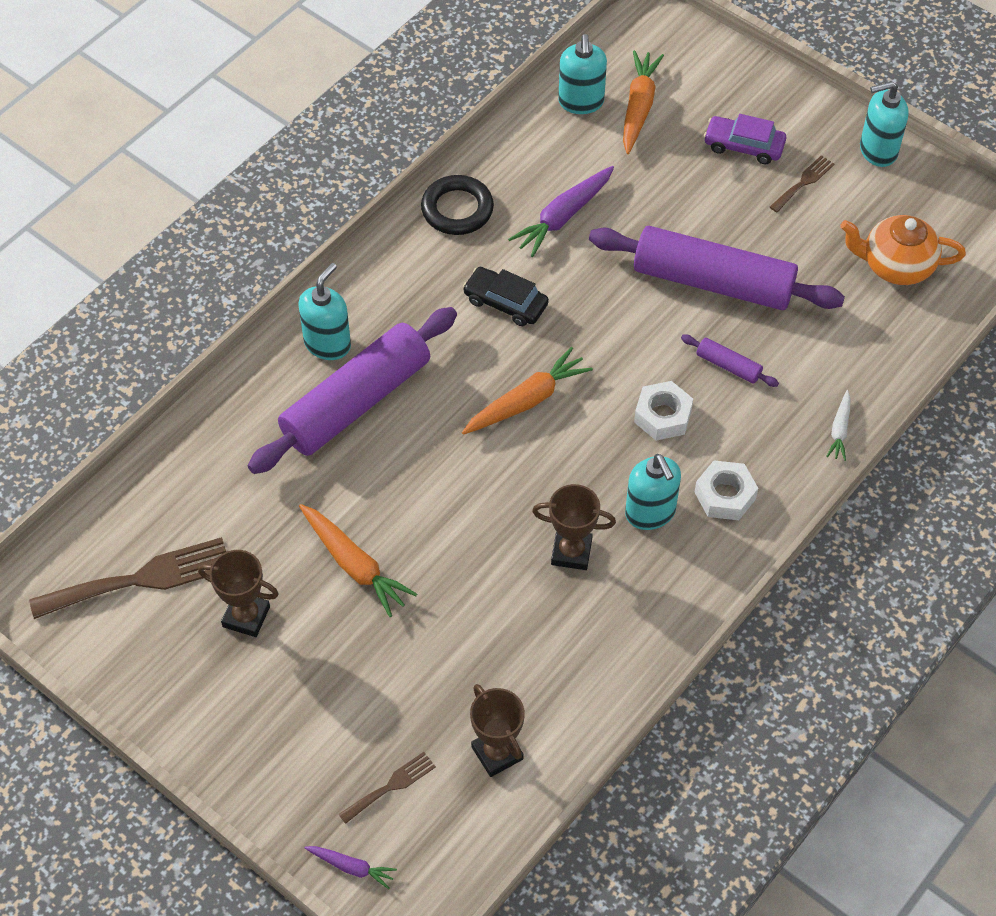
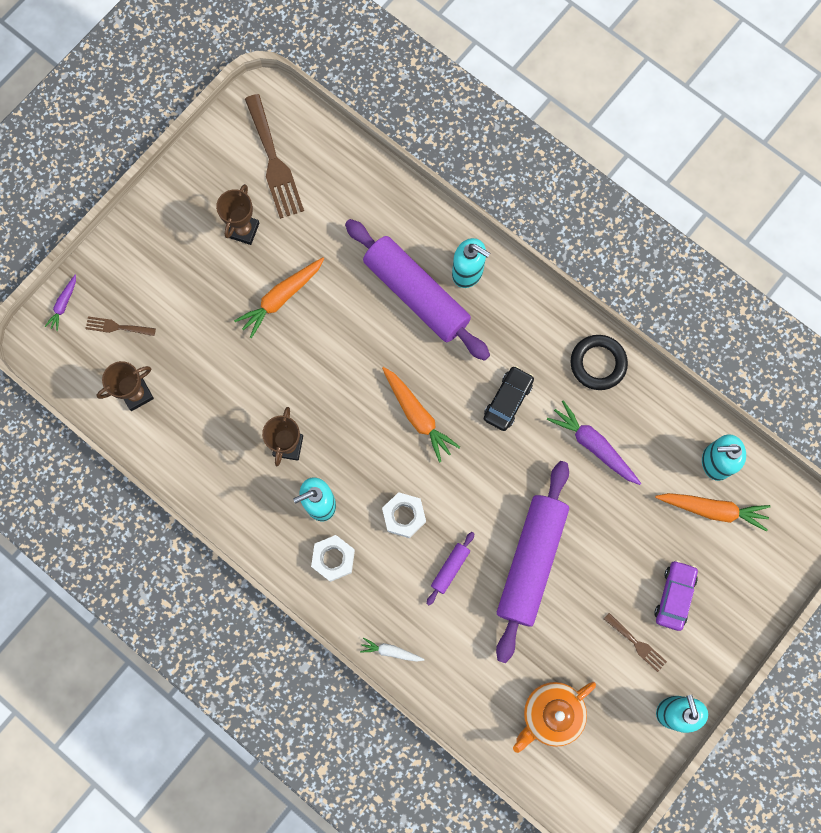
camera: 90 degrees right, 20 degrees up
brown fork [338,752,436,824] -> brown fork turned 135 degrees clockwise [85,316,156,336]
orange teapot [840,215,966,285] -> orange teapot turned 135 degrees counterclockwise [513,682,596,753]

